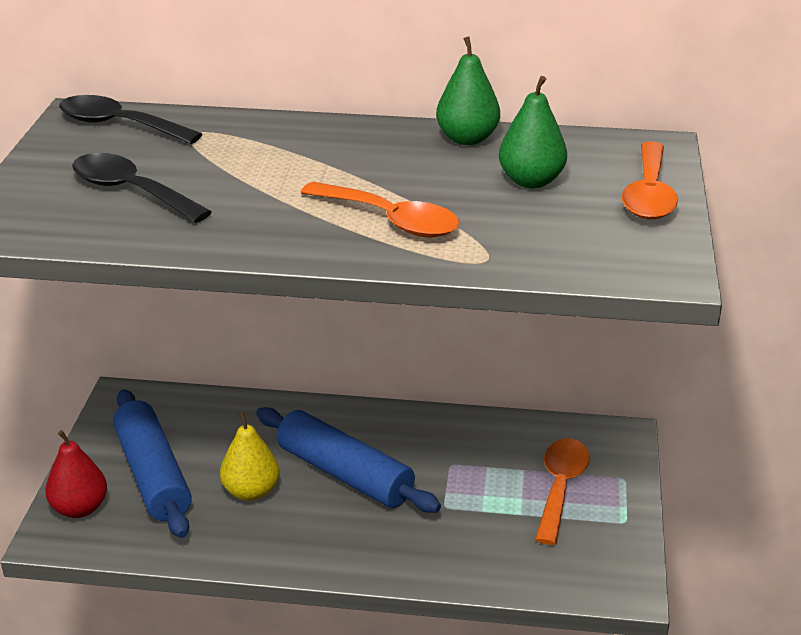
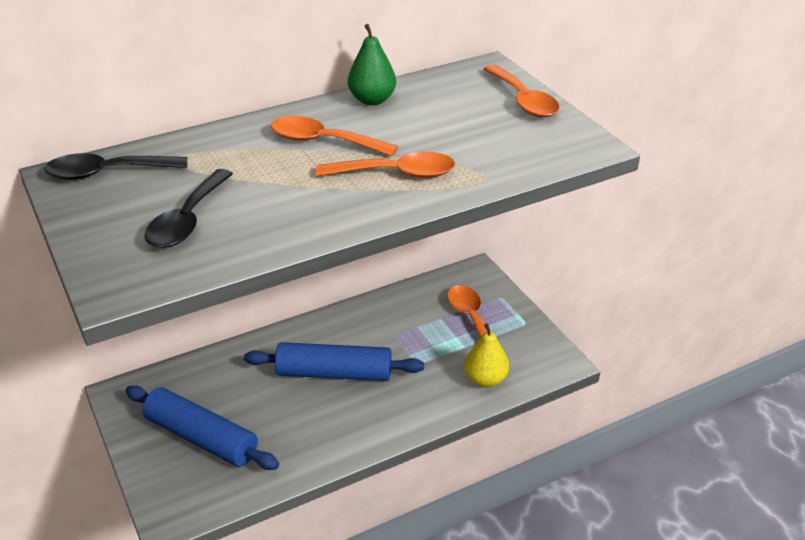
camera: 35 degrees left, 5 degrees up
red pear [45,430,107,518] -> none
black spoon [72,153,212,223] -> black spoon turned 75 degrees counterclockwise [144,169,233,248]
yellow pear [220,412,279,501] -> yellow pear moved to [465,324,509,387]
green pear [499,76,567,188] -> none
none -> orange spoon [271,116,398,156]

